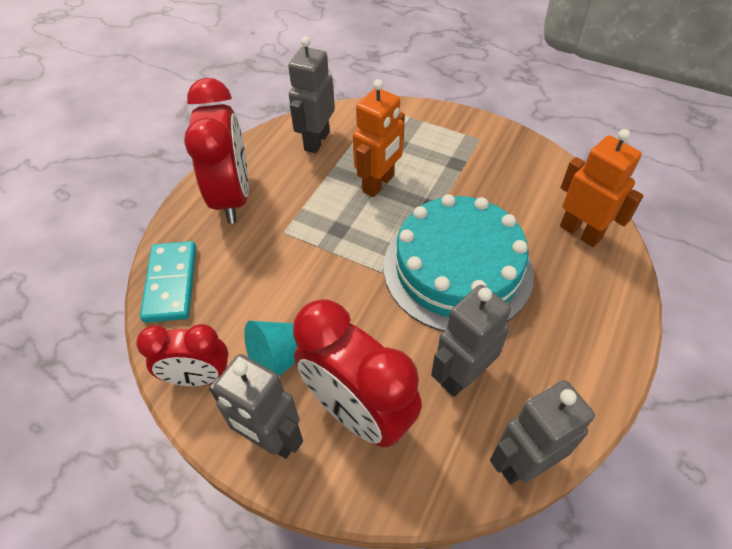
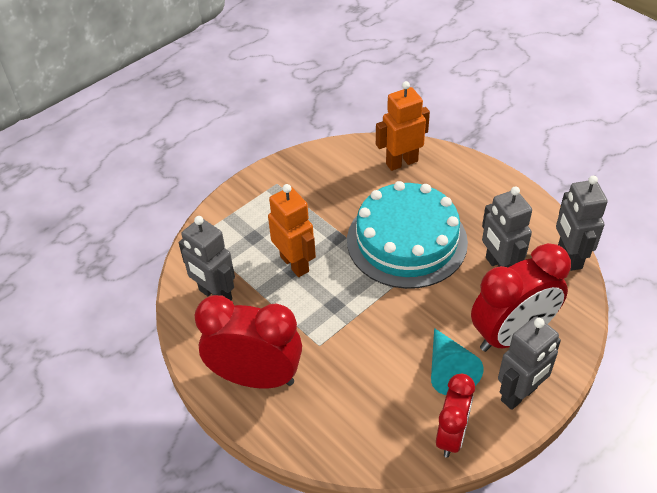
camera: 70 degrees left, 5 degrees down
turquoise domino [140,241,196,323] -> none

